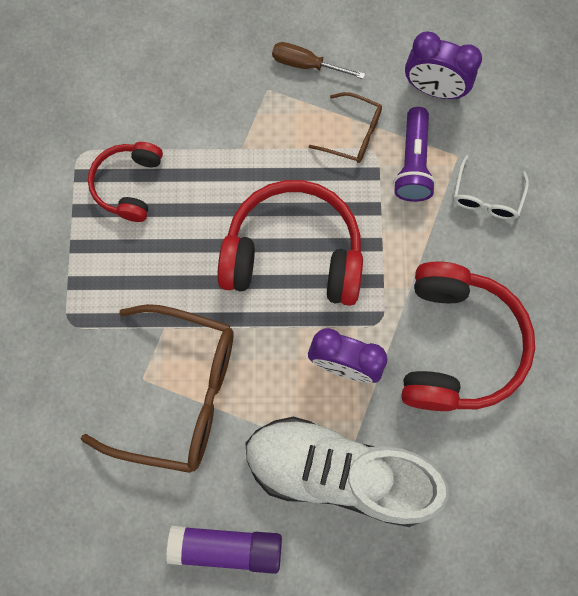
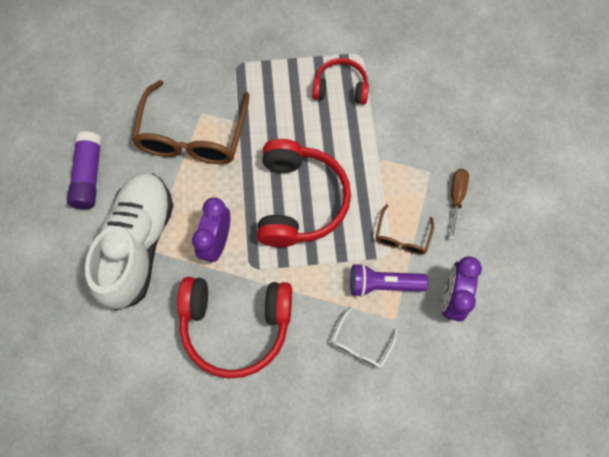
camera: 85 degrees right, 5 degrees down
white glasses [454,155,529,220] -> white glasses turned 75 degrees counterclockwise [332,306,397,369]

